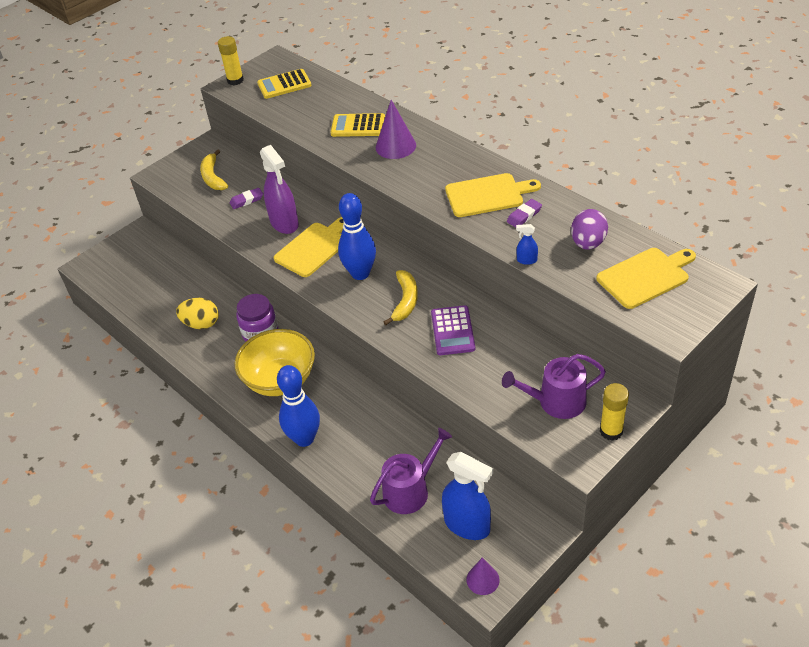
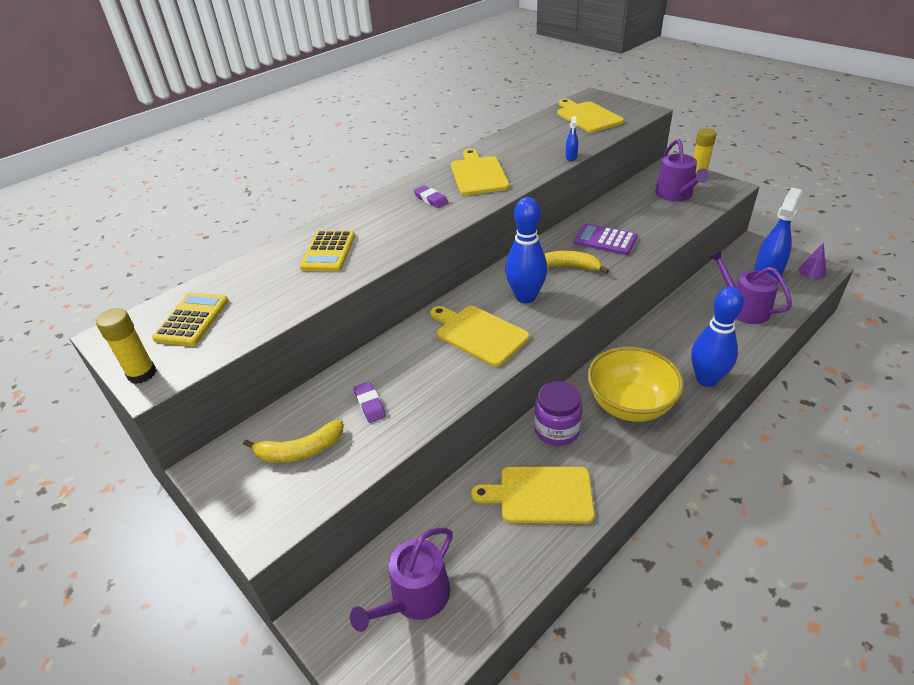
camera: 90 degrees left, 5 degrees down
yellow egg [176,298,219,329] -> yellow cutting board [471,467,595,523]
yellow calculator [257,69,312,99] -> yellow calculator turned 150 degrees counterclockwise [152,293,229,346]
purple spray bottle [260,145,299,234] -> none
purple cone [376,100,416,159] -> none
purple calculator [431,305,475,355] -> purple calculator turned 150 degrees counterclockwise [574,223,637,255]
purple eraser [507,199,542,227] -> purple eraser moved to [413,185,449,208]
purple egg [571,209,608,250] -> none
none -> purple watering can [350,528,453,632]

